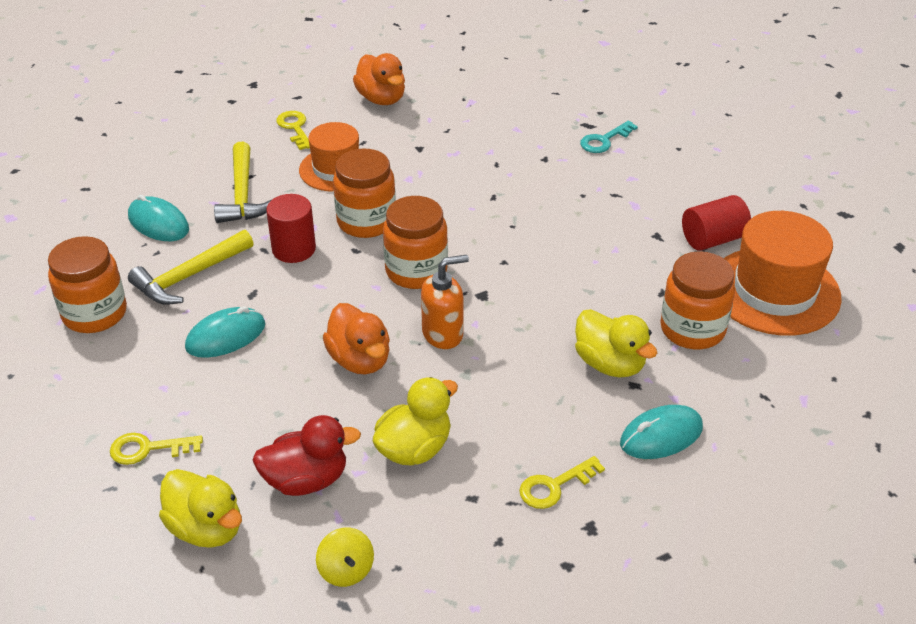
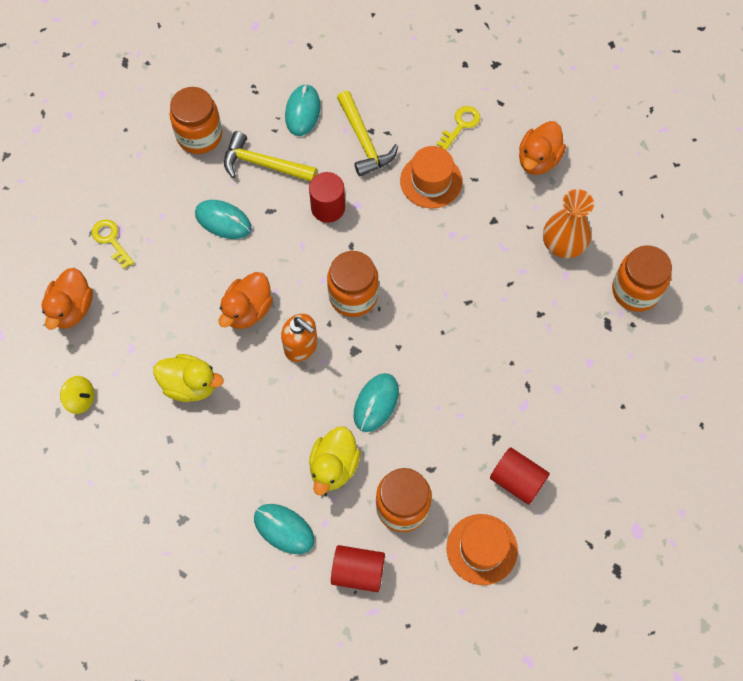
camera: 60 degrees right, 25 degrees up
yellow duck [159,469,242,548] -> orange duck [42,268,93,330]
yellow hammer [214,142,271,223] -> yellow hammer turned 75 degrees counterclockwise [337,91,398,177]
red duck [253,415,361,496] -> none
yellow spinning top [316,528,374,587] -> yellow spinning top turned 105 degrees counterclockwise [60,376,94,414]
orange jar [333,148,396,238] -> orange jar moved to [612,245,672,312]
yellow key [519,456,605,509] -> none
turquoise key [580,120,638,153] -> none
orange hat [724,211,842,336] -> orange hat [447,514,518,585], size x0.65
none -> red cylinder [331,545,385,592]
none -> turquoise mouse [354,373,399,432]
none -> orange vase [543,189,594,258]

